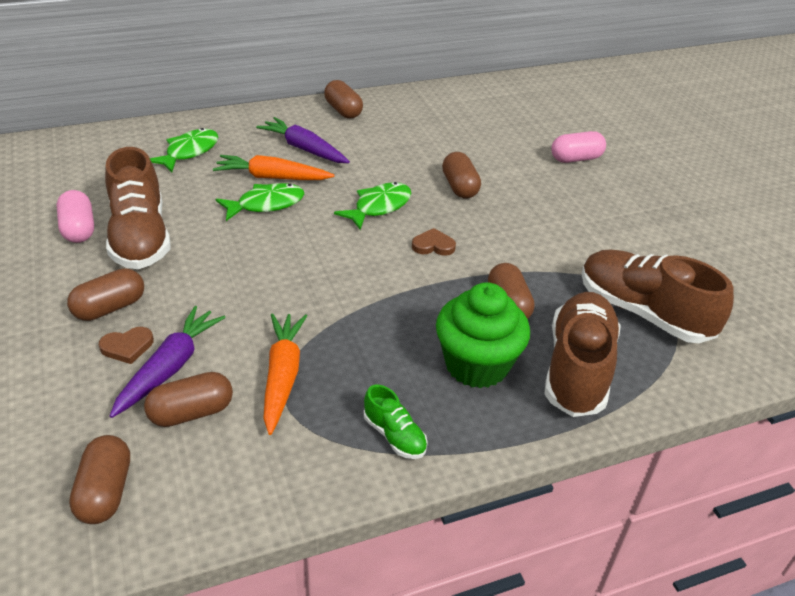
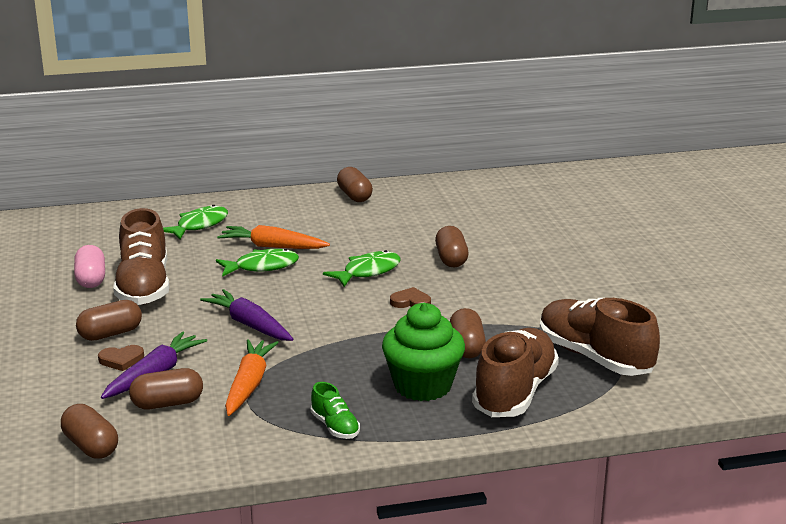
camera: 10 degrees right, 15 degrees down
brown capsule [69,435,130,524] -> brown capsule turned 45 degrees counterclockwise [61,404,118,459]
purple carrot [256,117,350,163] -> purple carrot moved to [200,289,293,341]
pink capsule [551,131,606,163] -> none

